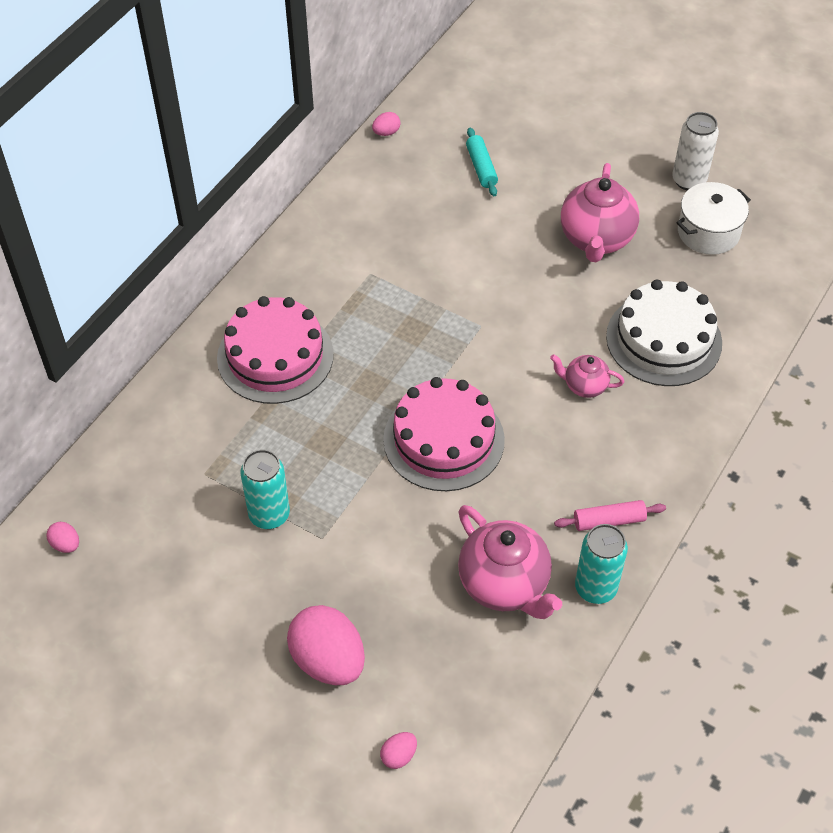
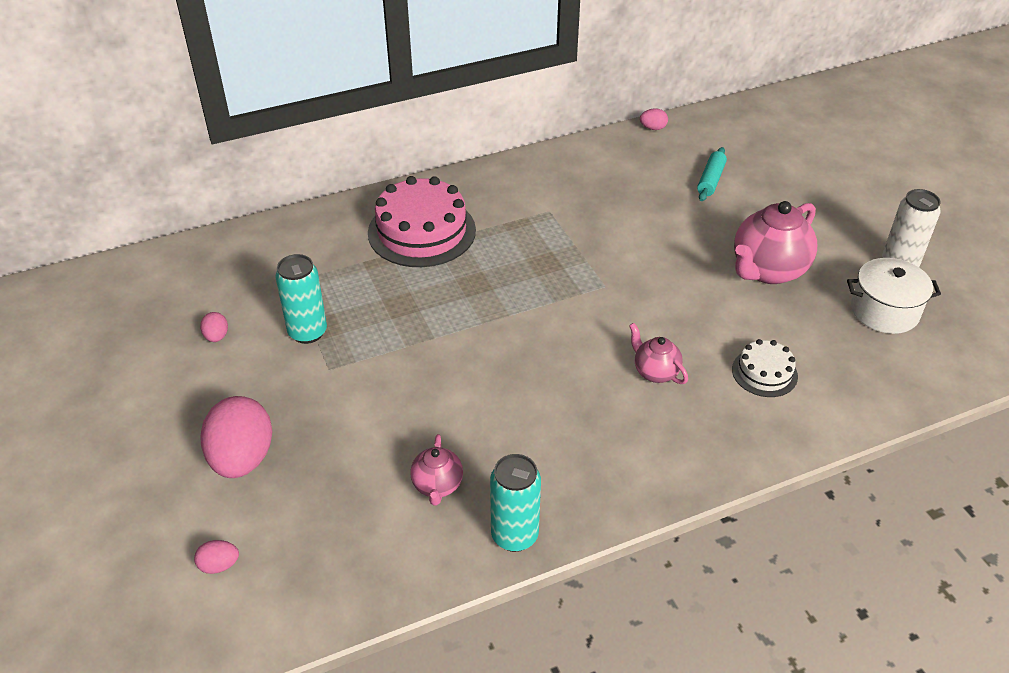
camera: 35 degrees right, 10 degrees down
pink egg [46,522,79,553] -> pink egg moved to [200,312,228,342]
pink cake [383,377,505,491] -> none
pink teapot [458,505,562,619] -> pink teapot [410,434,463,505], size x0.53
pink rolling pin [554,500,666,531] -> none
white cake [606,280,722,386] -> white cake [732,339,798,397], size x0.52

